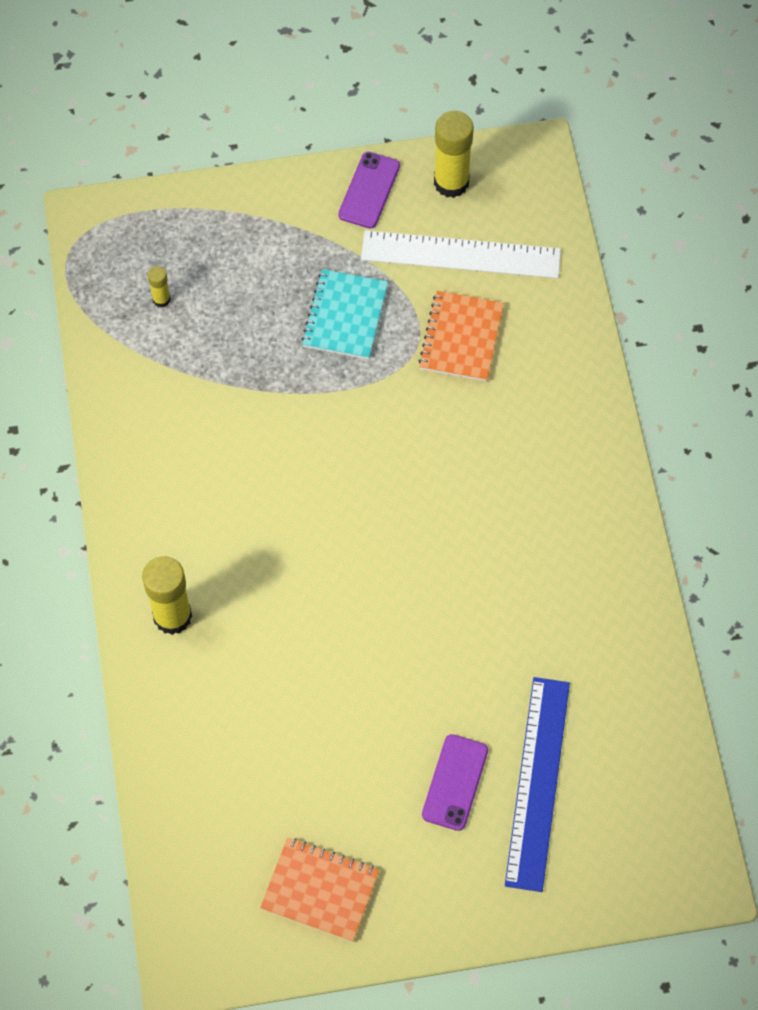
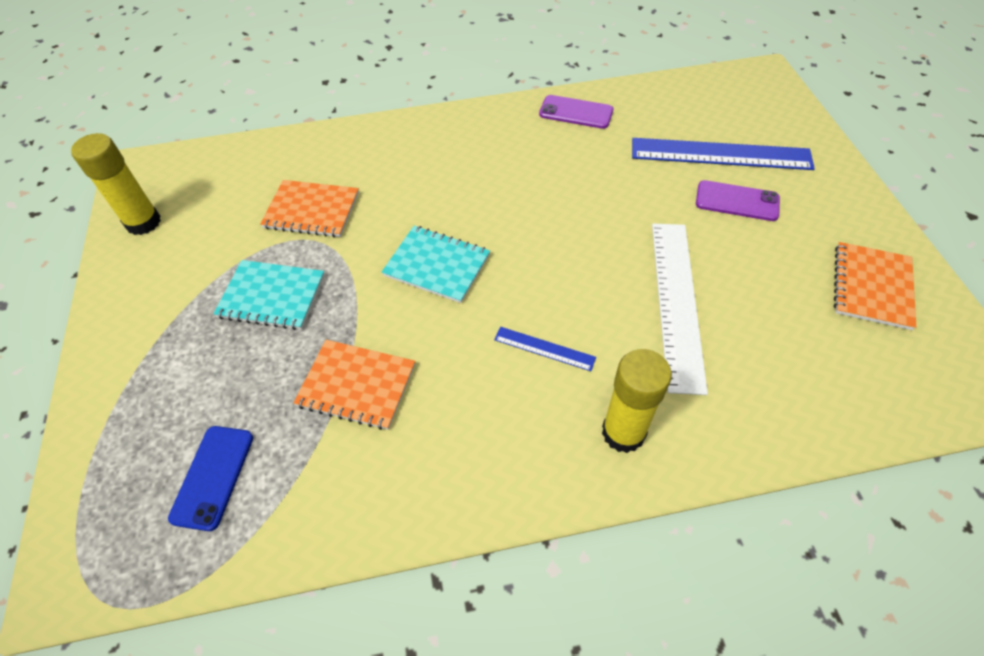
camera: 90 degrees left, 10 degrees down
yellow glue stick [148,266,171,308] -> blue phone [168,426,253,531]
purple phone [338,152,400,229] -> purple phone moved to [539,95,613,129]
white ruler [361,230,561,278] -> white ruler moved to [652,224,708,395]
none -> orange notebook [293,340,415,430]
none -> turquoise notebook [382,226,490,303]
none -> blue ruler [494,327,596,371]

